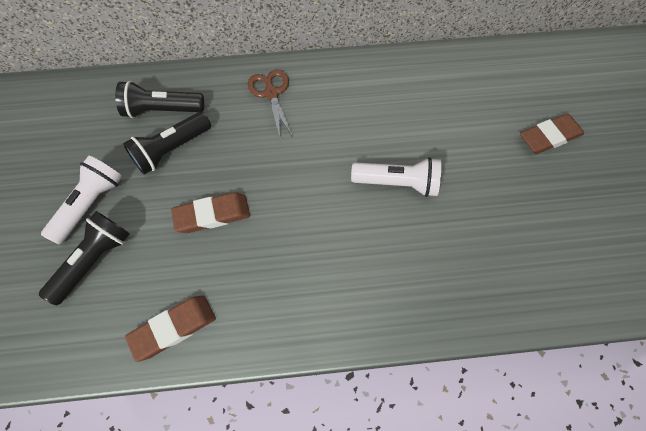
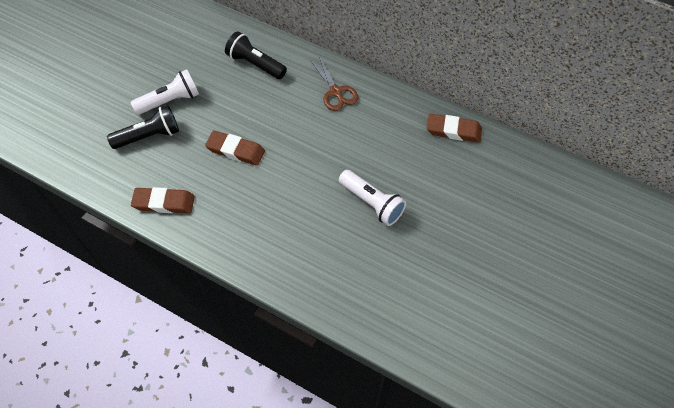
camera: 35 degrees right, 5 degrees down
black flashlight [123,112,211,175] -> none
brown scissors [248,70,293,138] -> brown scissors turned 135 degrees clockwise [310,56,358,111]
brown eraser [520,114,584,154] -> brown eraser moved to [427,114,482,143]

